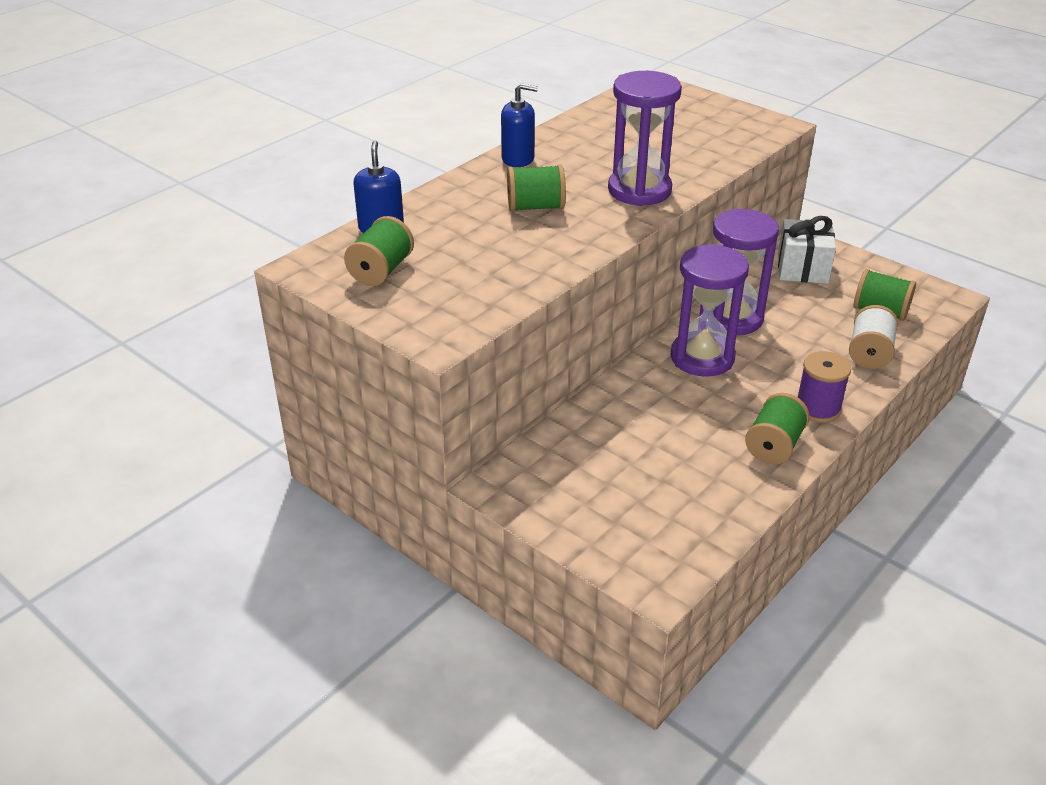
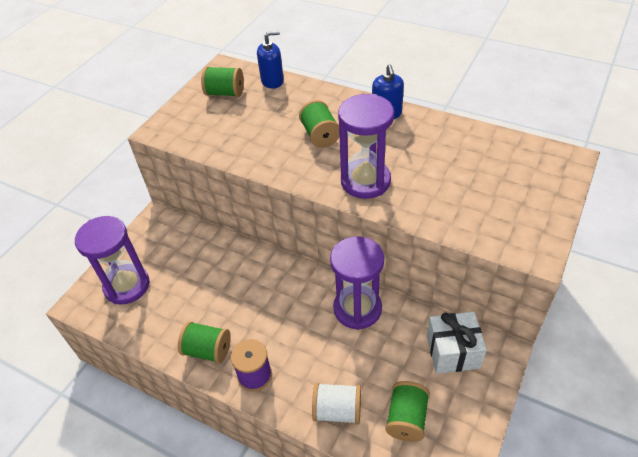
camera: 80 degrees right, 10 degrees up
purple hourglass [671,244,749,377] -> purple hourglass moved to [75,216,150,305]

